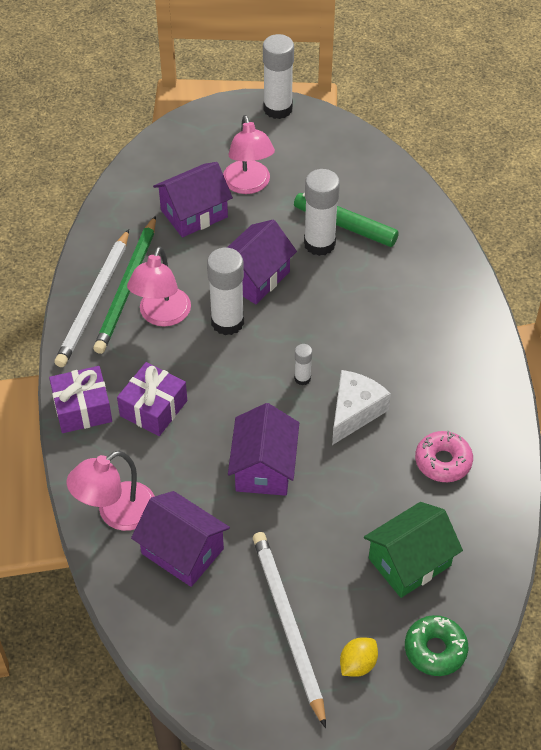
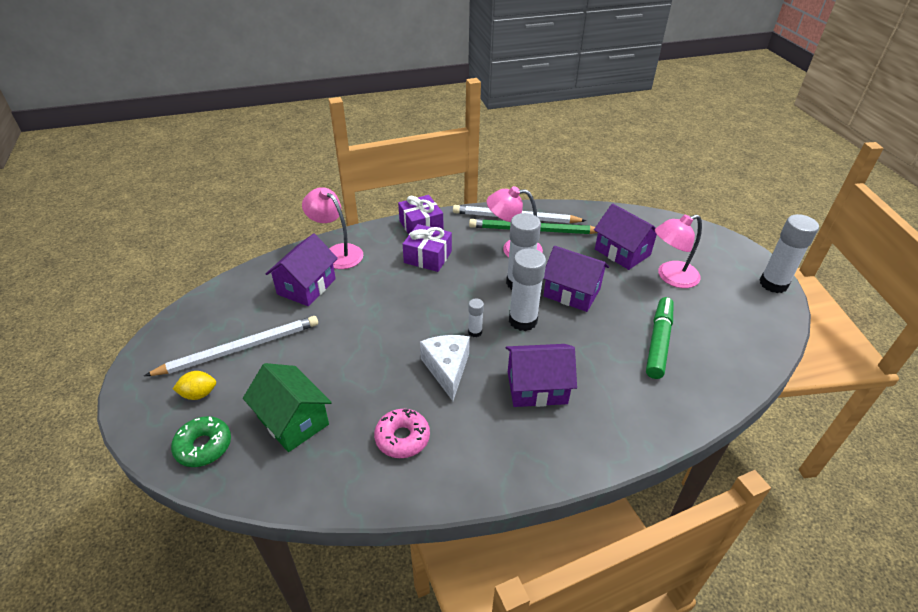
camera: 80 degrees right, 10 degrees down
purple house [228,403,299,496] -> purple house moved to [506,344,577,407]
white glue stick [304,169,340,256] -> white glue stick moved to [509,249,546,331]
white cheese [332,370,391,445] -> white cheese turned 120 degrees counterclockwise [420,335,470,401]
yellow lemon [340,637,378,677] -> yellow lemon turned 45 degrees counterclockwise [173,371,216,400]

